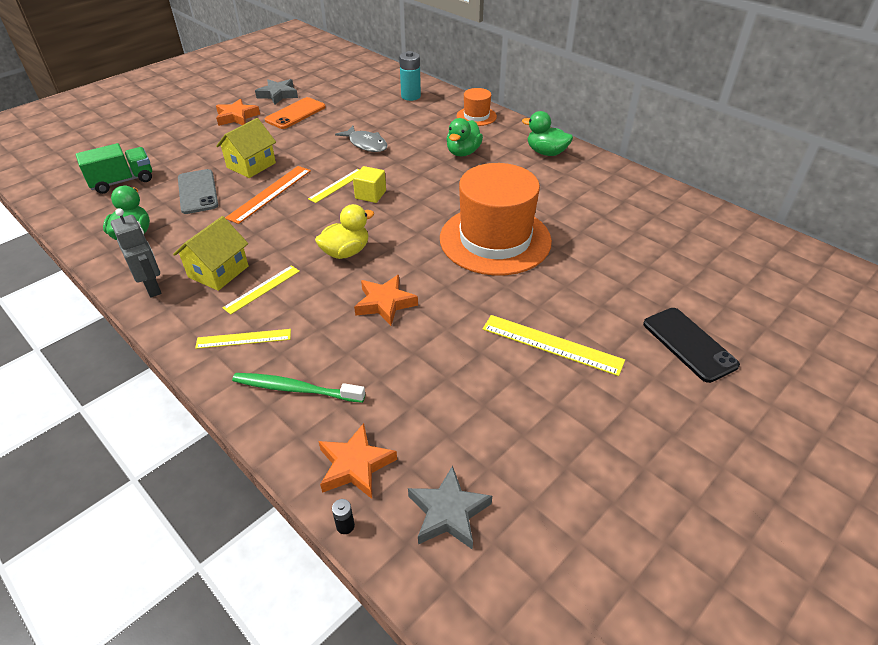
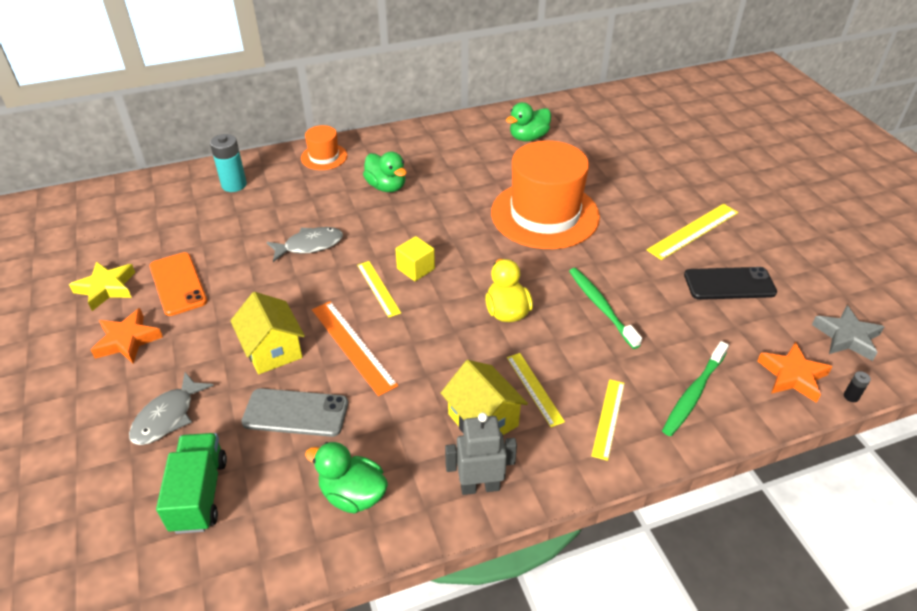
camera: 65 degrees left, 0 degrees up
grey star [255,79,298,104] -> yellow star [69,261,135,311]
orange star [354,275,418,326] -> green toothbrush [569,268,642,349]
green duck [522,111,573,156] -> green duck moved to [506,102,551,141]
black phone [643,308,740,383] -> black phone moved to [684,267,777,300]
none -> grey fish [129,372,214,445]

